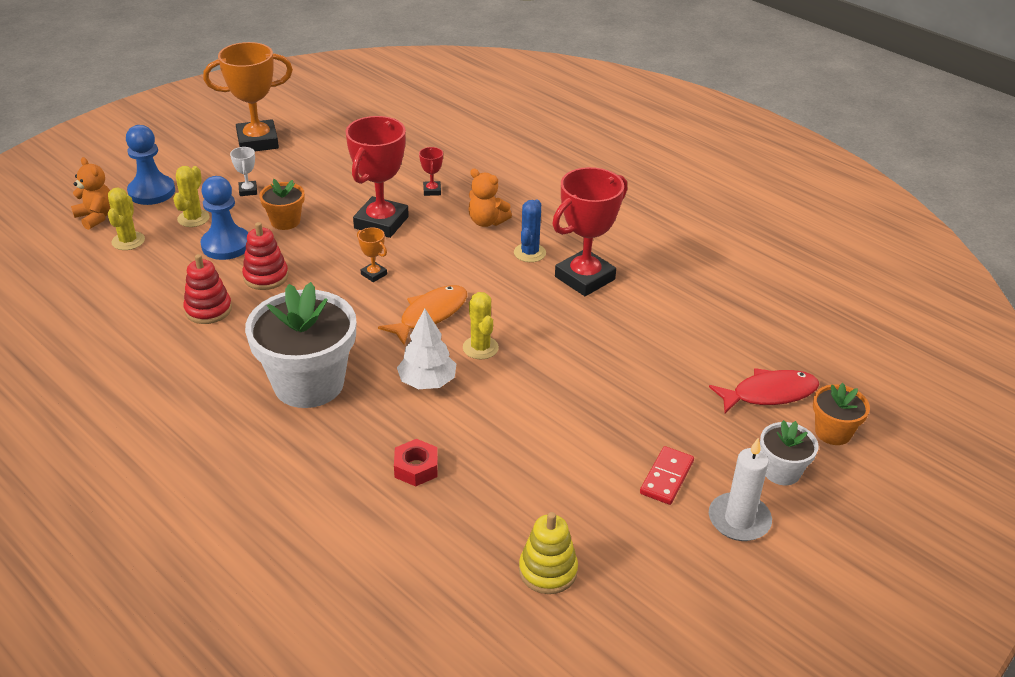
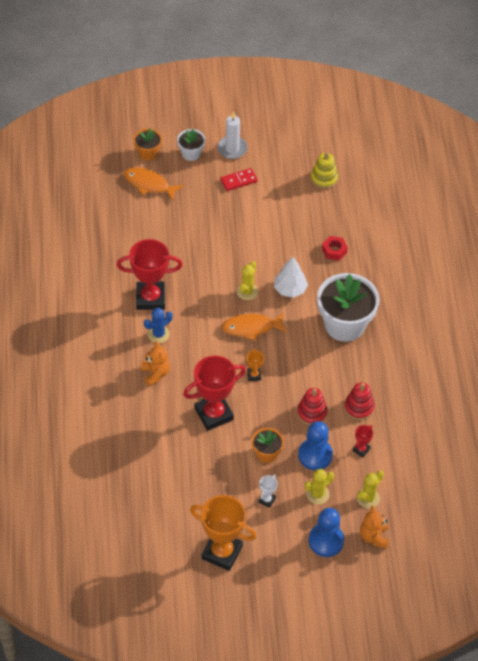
camera: 140 degrees left, 15 degrees up
red trophy [419,147,443,196] -> red trophy moved to [353,425,373,457]
red fish [709,368,819,413] -> orange fish [124,168,183,200]

